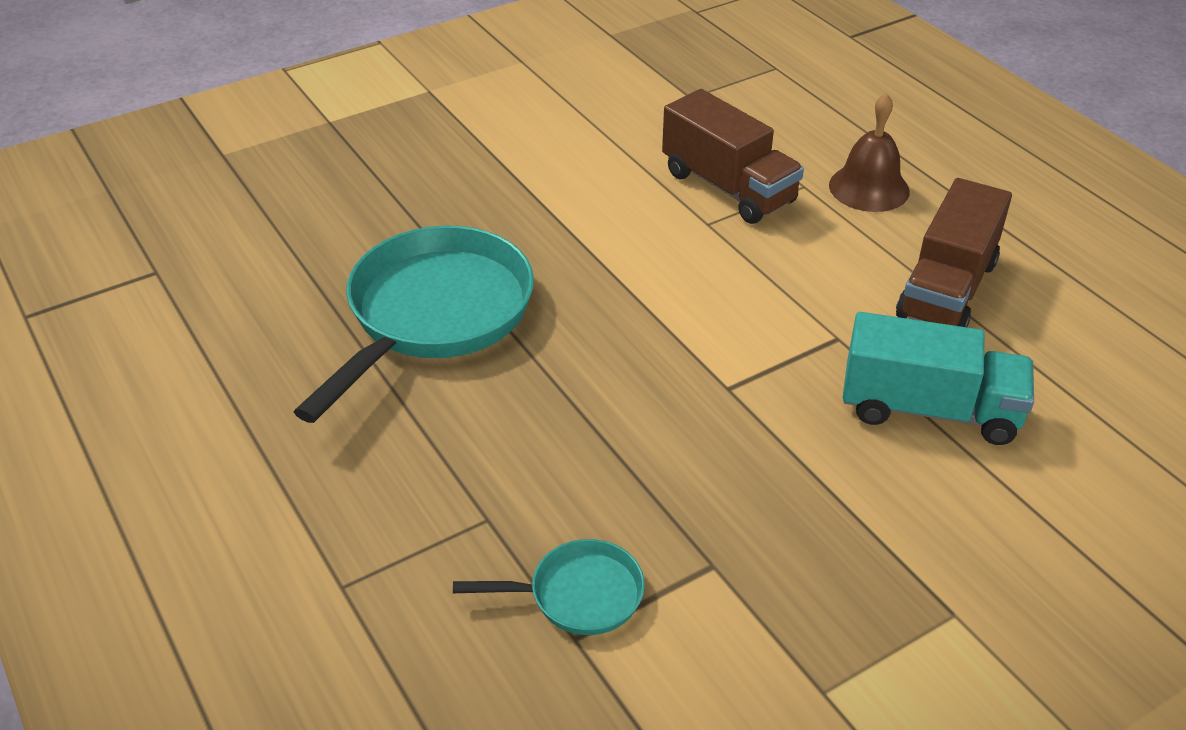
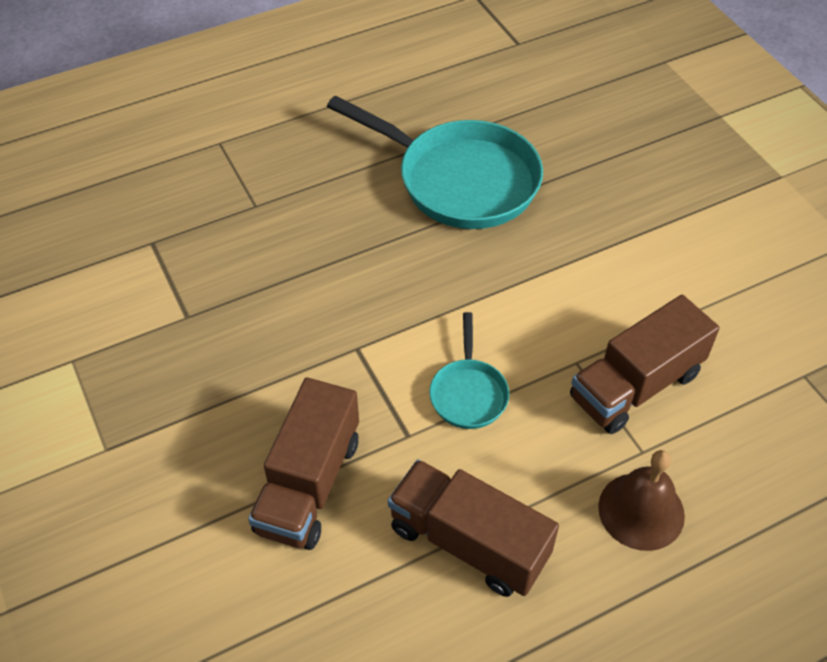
camera: 95 degrees right, 10 degrees up
turquoise pan [453,539,645,635] -> turquoise pan moved to [429,312,509,429]
turquoise truck [842,312,1034,445] -> brown truck [248,377,359,550]

